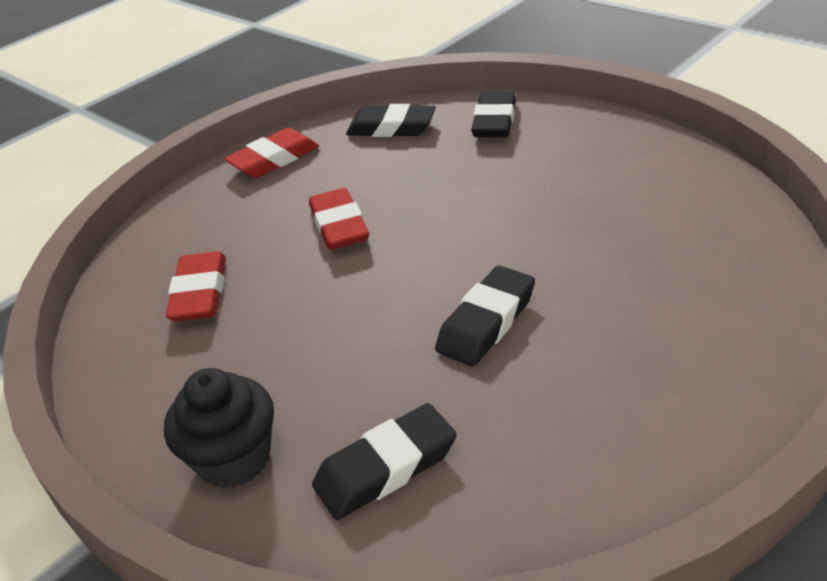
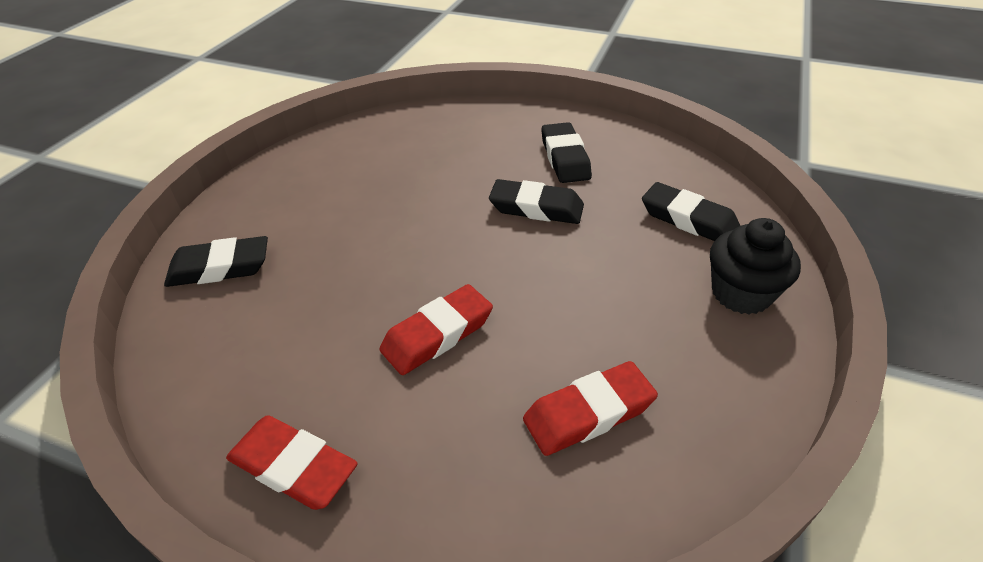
camera: 115 degrees left, 5 degrees up
black eraser [346,104,436,137] -> black eraser moved to [541,122,592,183]

